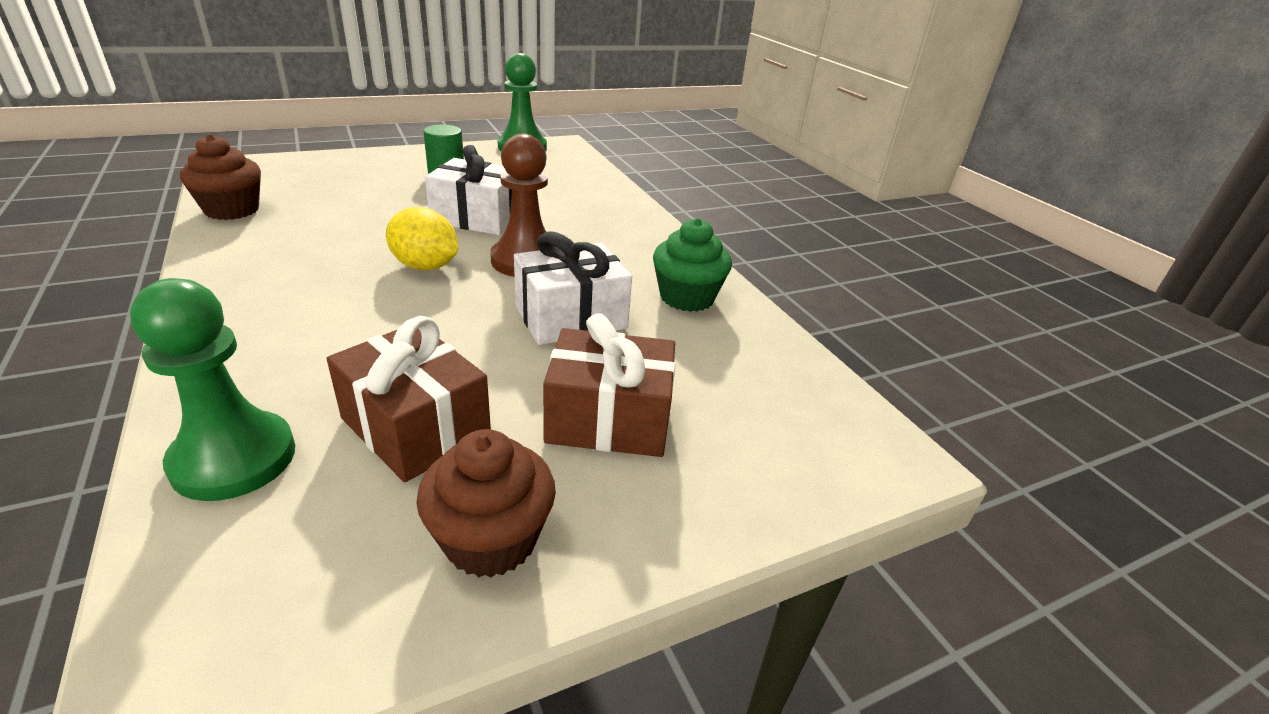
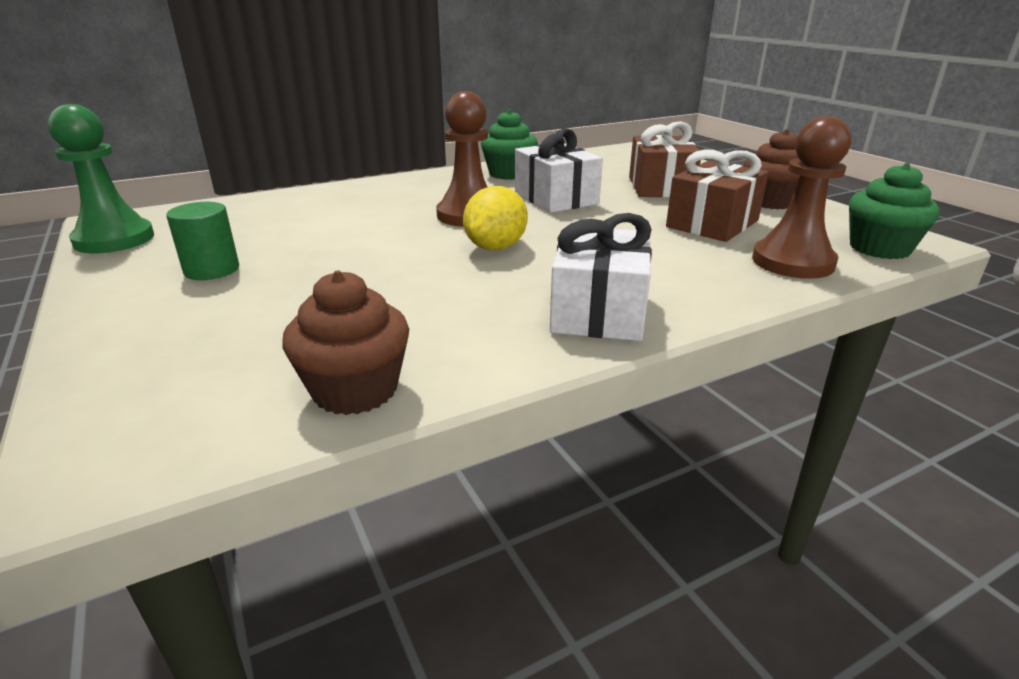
camera: 90 degrees left, 5 degrees down
green pawn [130,278,295,501] -> brown pawn [752,116,851,279]
white gift [425,145,512,235] -> white gift moved to [550,213,652,341]
none -> green cupcake [849,163,940,259]

